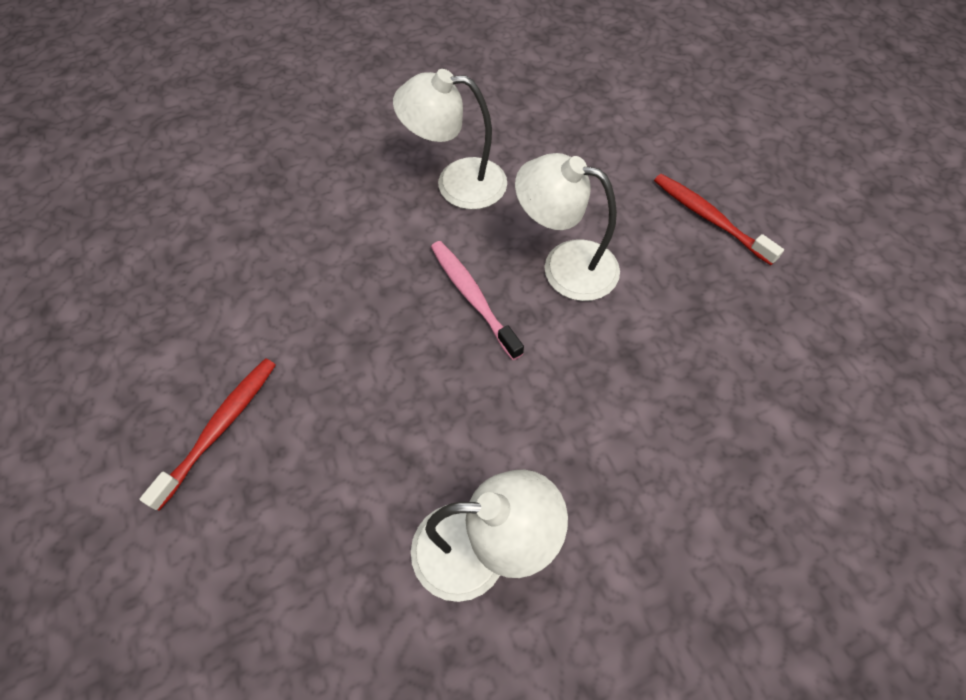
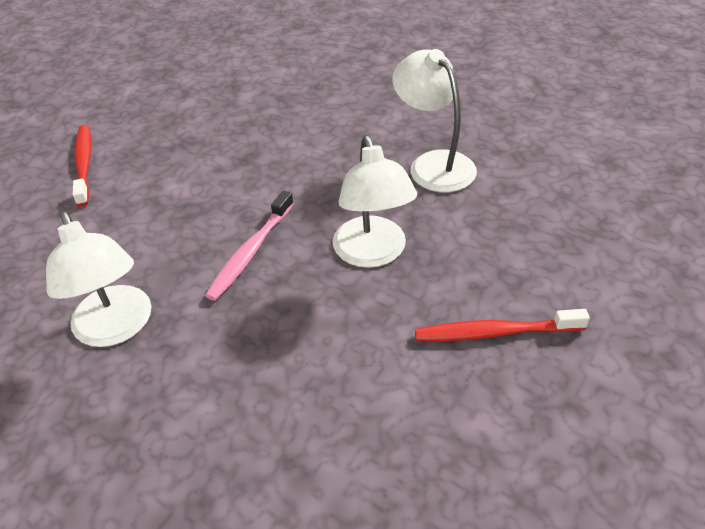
camera: 120 degrees left, 15 degrees down
white lamp [515,153,620,301] -> white lamp moved to [333,136,417,268]
red toothbrush [654,174,784,265] -> red toothbrush turned 150 degrees clockwise [73,125,91,207]

